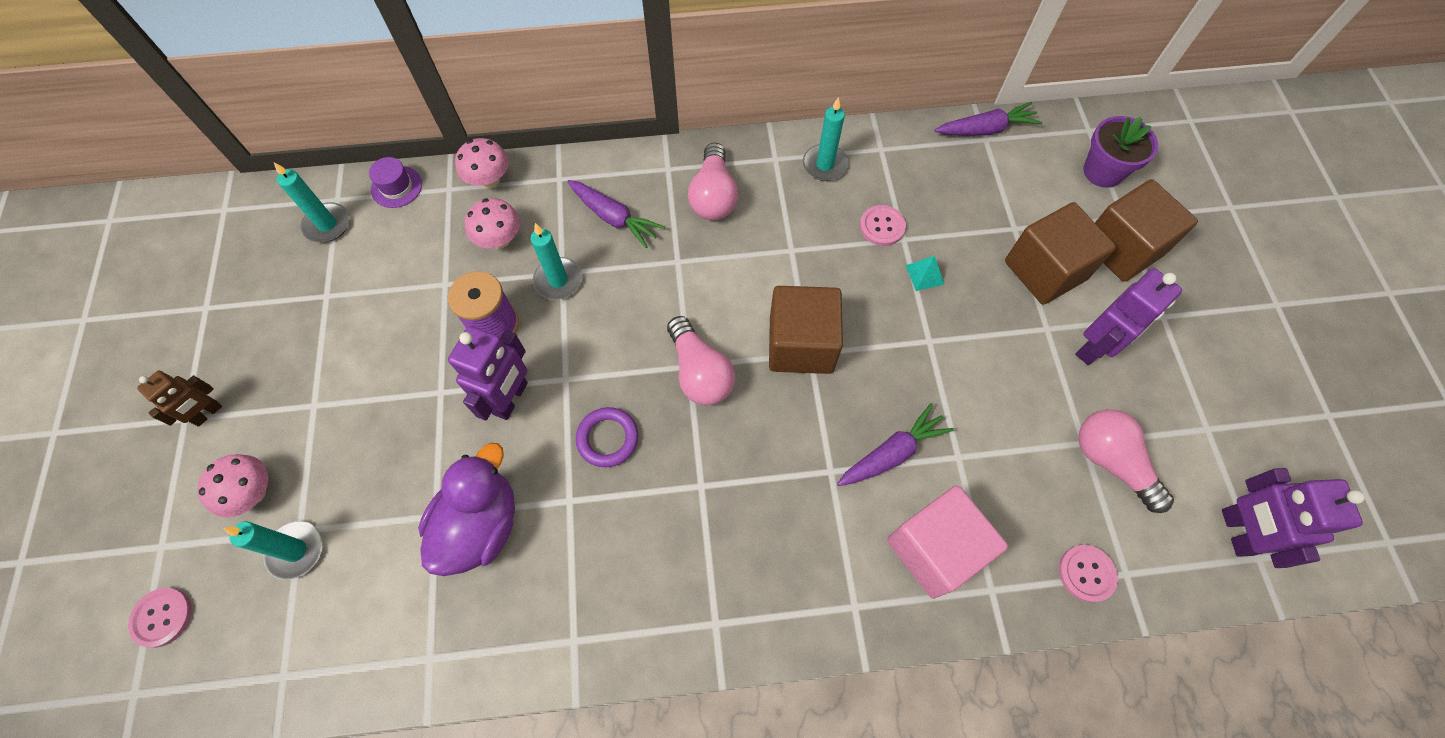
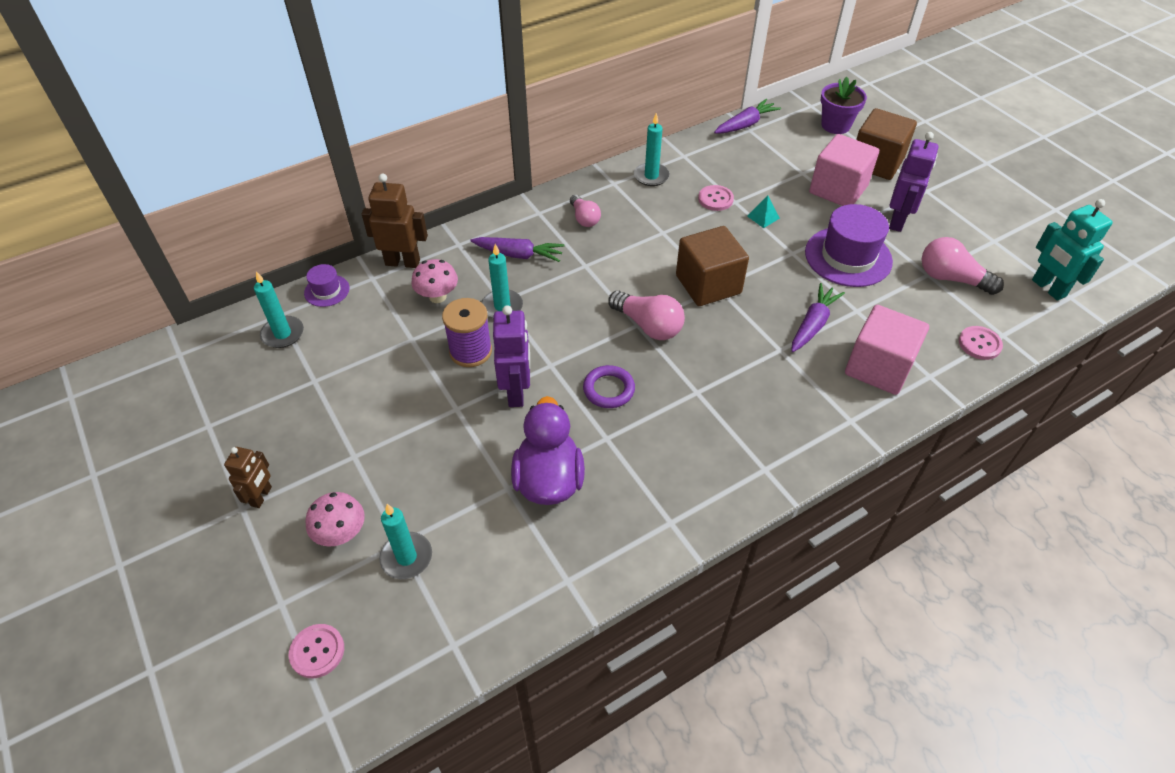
camera: 25 degrees left, 15 degrees down
pink mushroom [455,138,509,189] -> brown robot [362,174,428,268]
pink light bulb [688,142,738,220] -> pink light bulb [570,195,601,227], size x0.65
brown cube [1005,202,1116,305] -> pink cube [809,134,879,206]
purple robot [1222,468,1365,568] -> turquoise robot [1032,199,1113,301]
none -> purple hat [805,204,893,287]

